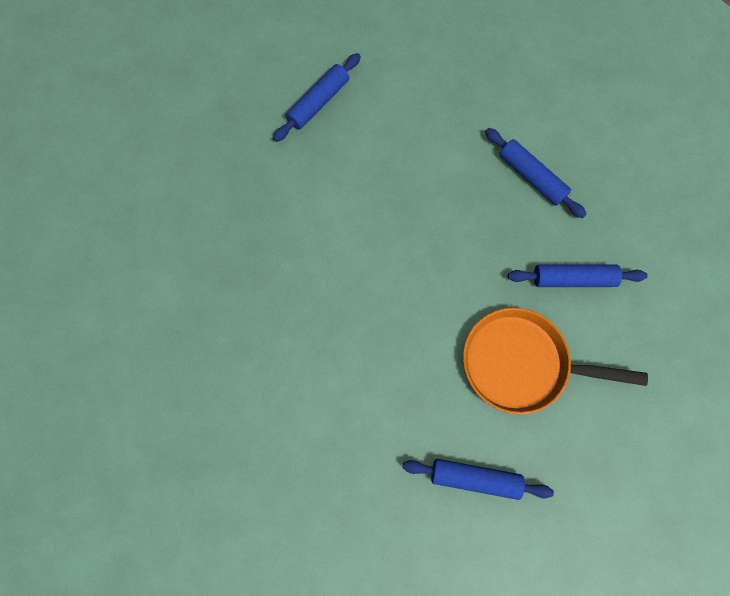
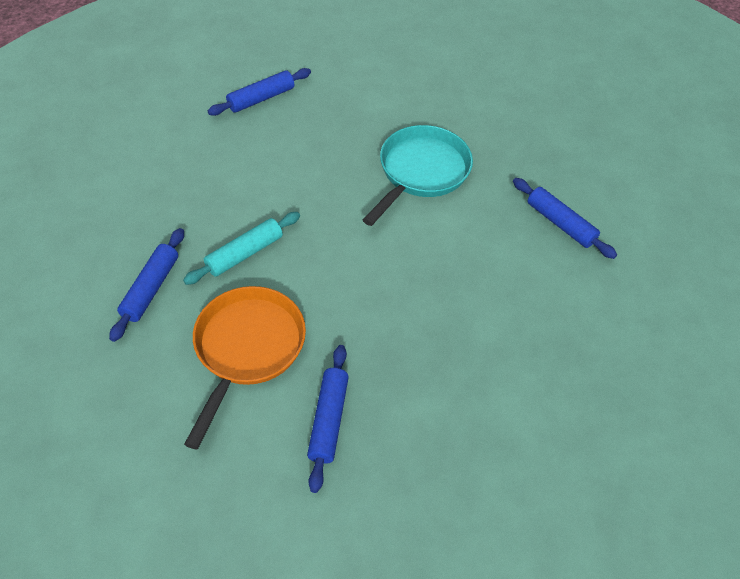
camera: 95 degrees right, 20 degrees down
blue rolling pin [485,128,587,218] -> blue rolling pin moved to [208,68,311,116]
none -> turquoise rolling pin [183,212,300,285]
none -> turquoise pan [363,125,473,226]

